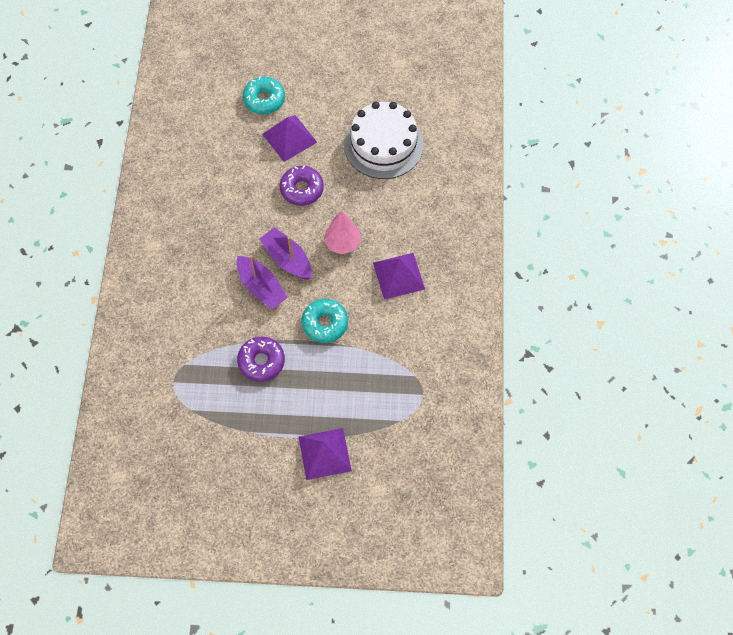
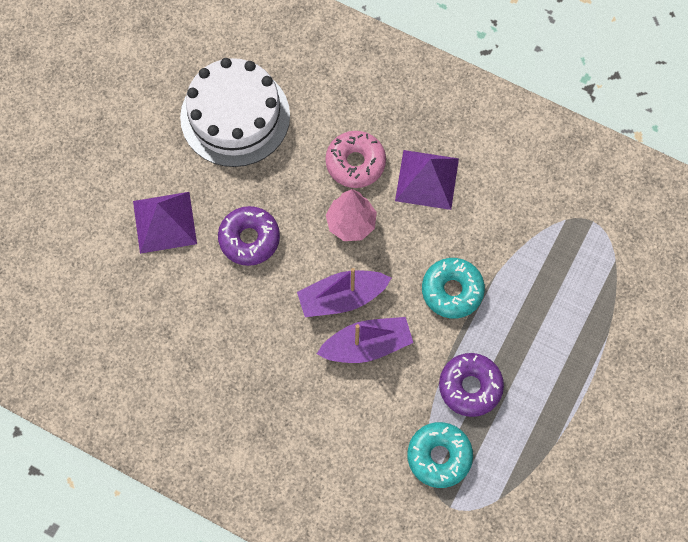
camera: 65 degrees left, 5 degrees up
turquoise donut [243,77,285,114] -> turquoise donut moved to [407,422,473,488]
purple pyramid [299,428,352,480] -> none
none -> pink donut [325,131,386,188]

